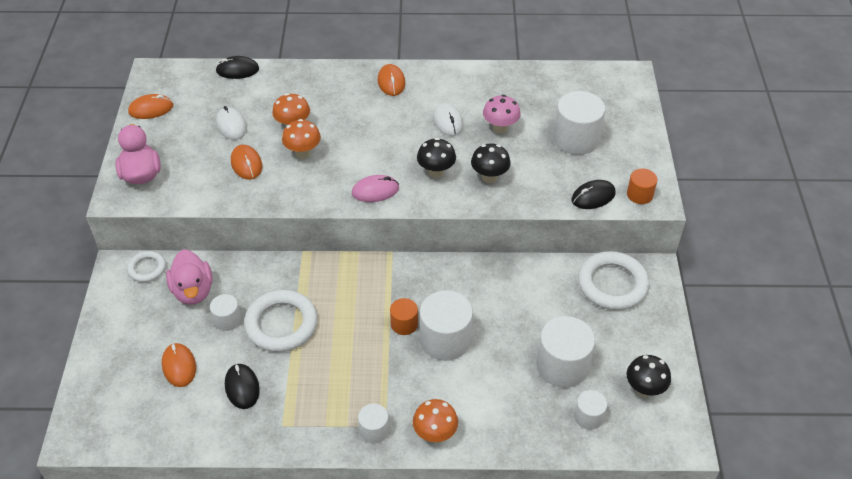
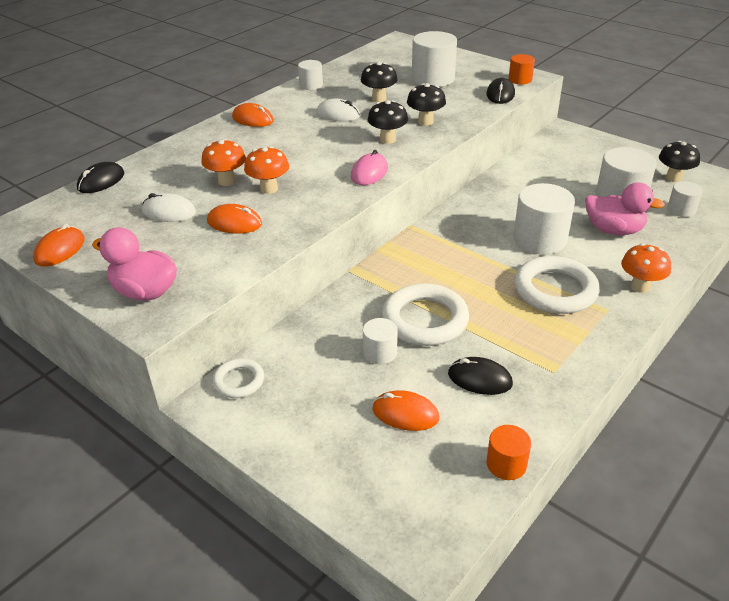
camera: 50 degrees left, 10 degrees down
pink duck [166,249,212,305] -> pink duck moved to [585,182,665,235]
white cylinder [358,404,389,443] -> white cylinder moved to [298,60,323,90]
orange cylinder [390,298,418,335] -> orange cylinder moved to [486,425,531,480]
pink mushroom [483,95,521,134] -> black mushroom [361,62,398,102]
white ring [578,251,649,310] -> white ring moved to [514,256,600,314]

